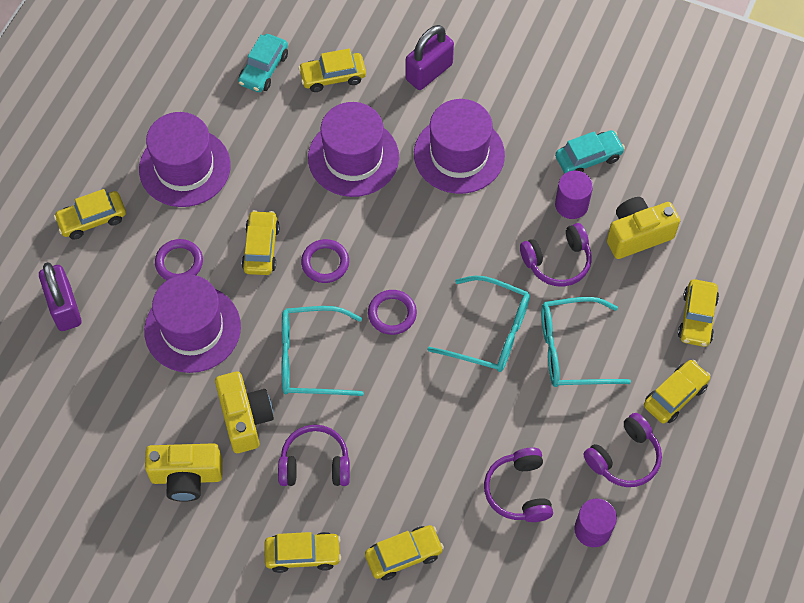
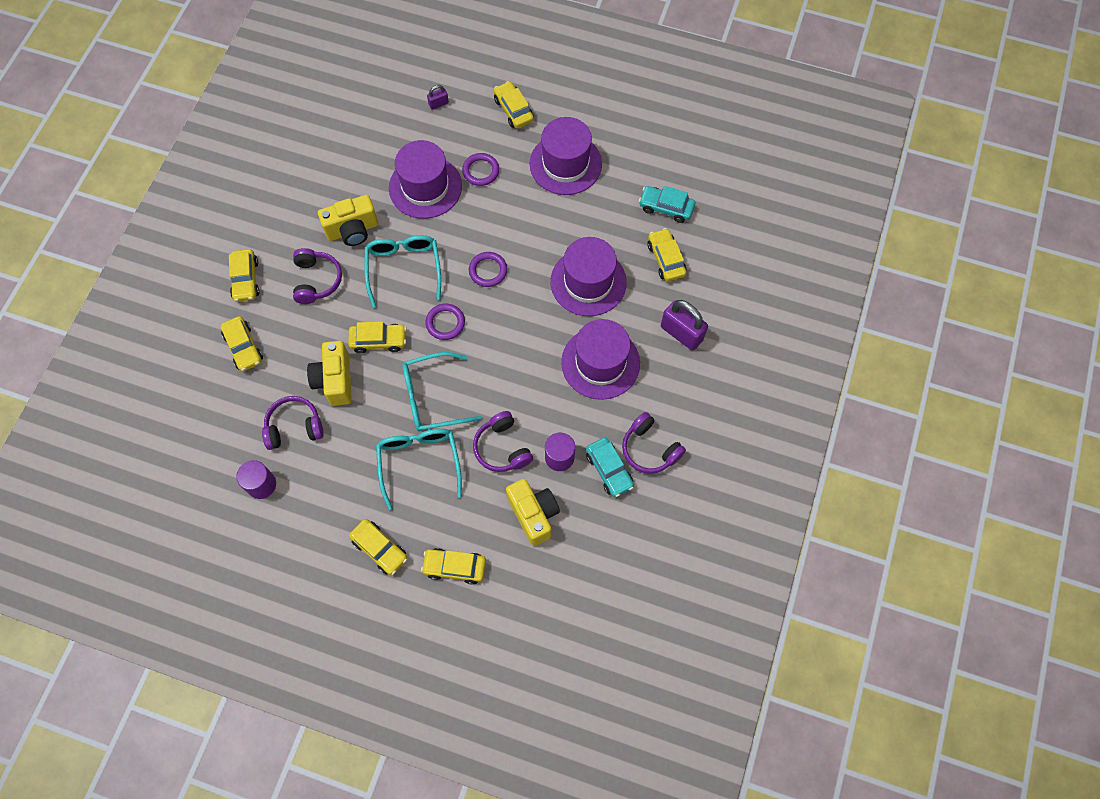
camera: 85 degrees right, 5 degrees up
purple padlock [39,262,81,331] -> purple padlock [427,85,449,110], size x0.50
yellow camera [145,443,223,502] -> yellow camera moved to [307,341,352,406]
yellow car [241,210,280,275] -> yellow car moved to [348,322,406,353]
turquoise glasses [427,276,530,372] -> turquoise glasses turned 60 degrees clockwise [403,352,482,432]
purple headphones [583,413,662,487] -> purple headphones moved to [622,412,686,474]

